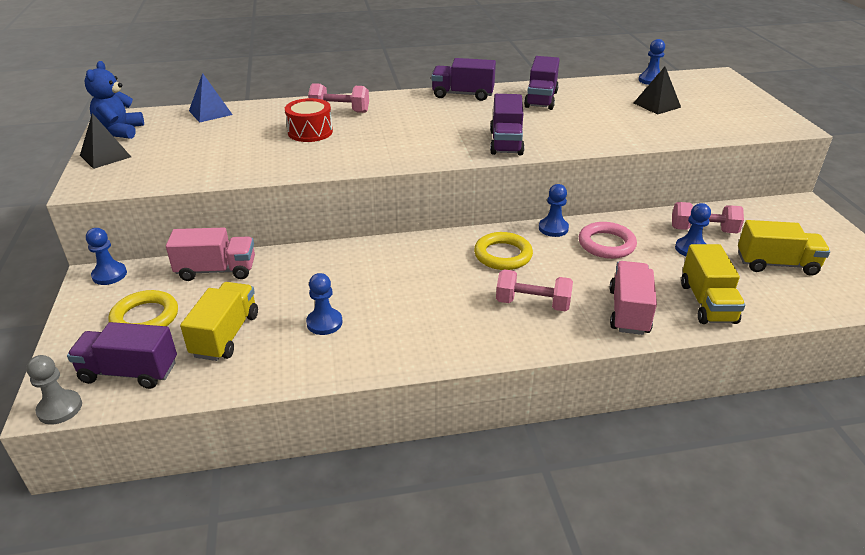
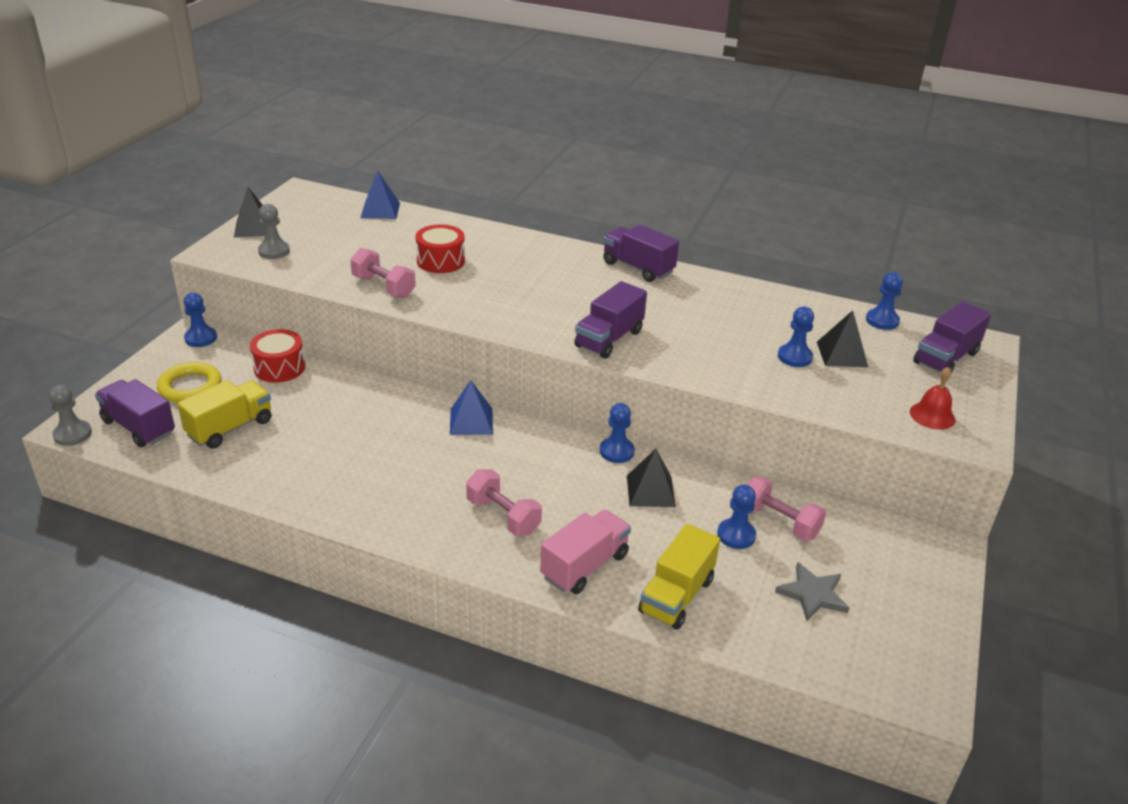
camera: 30 degrees right, 0 degrees up
blue teddy bear [85,61,144,139] -> none
pink truck [166,227,255,281] -> red drum [250,329,305,383]
blue pawn [306,273,343,335] -> blue pawn moved to [778,307,814,367]
pink dumbbell [308,83,369,113] -> pink dumbbell moved to [350,248,416,298]
yellow ring [474,232,533,270] -> none
purple truck [524,56,560,110] -> purple truck moved to [913,301,991,373]
pink ring [578,222,637,259] -> black pyramid [627,449,676,507]
yellow truck [738,220,830,276] -> grey star [775,562,849,621]
none -> grey pawn [258,204,290,259]
none -> blue pyramid [450,380,493,435]
none -> red bell [910,367,955,430]

